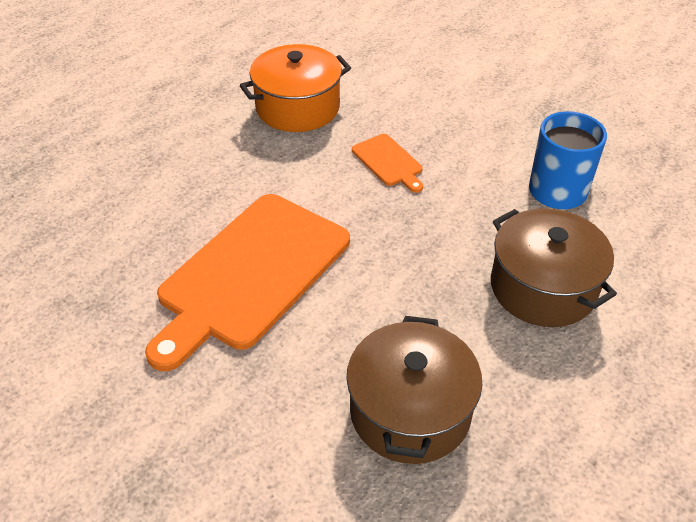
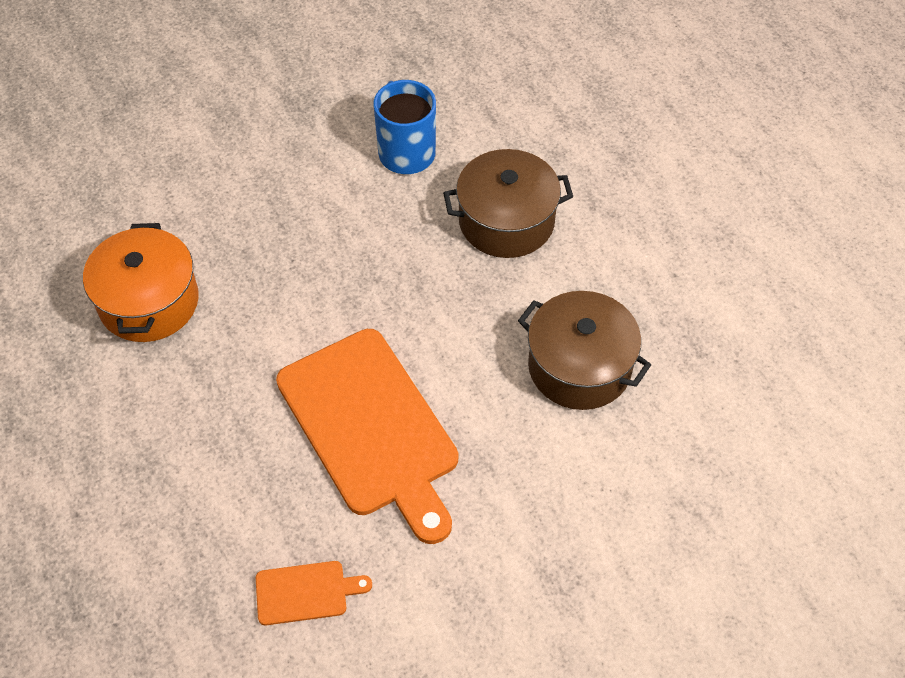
camera: 65 degrees left, 10 degrees up
orange cutting board [352,134,423,193] -> orange cutting board moved to [256,561,372,625]

